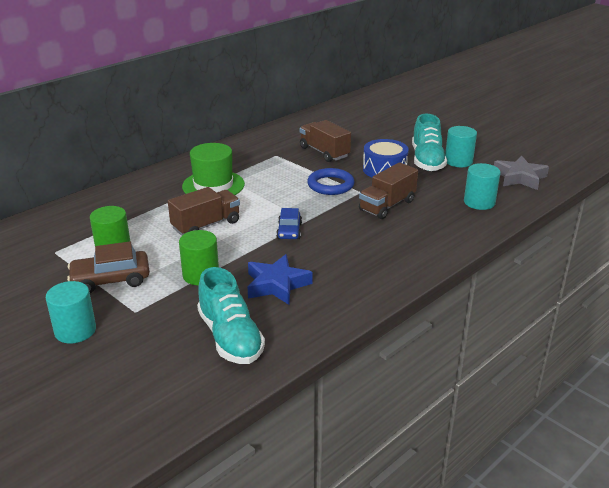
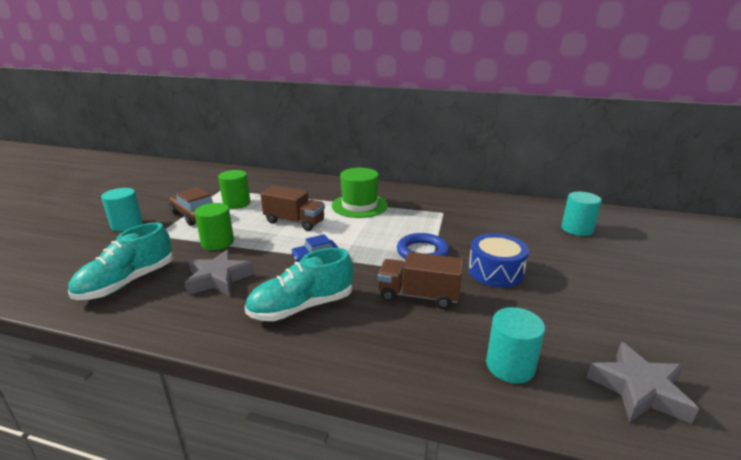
camera: 60 degrees right, 5 degrees down
blue star [248,254,313,305] -> grey star [185,249,255,296]
brown truck [300,120,351,162] -> none
turquoise shoe [412,113,447,171] -> turquoise shoe moved to [245,248,353,321]
turquoise cylinder [445,126,477,167] -> turquoise cylinder moved to [562,192,602,236]

